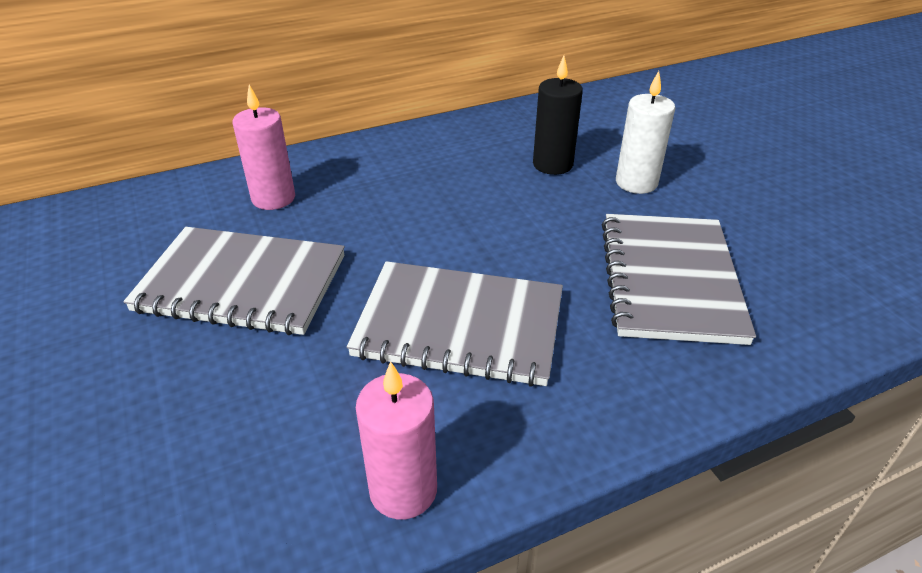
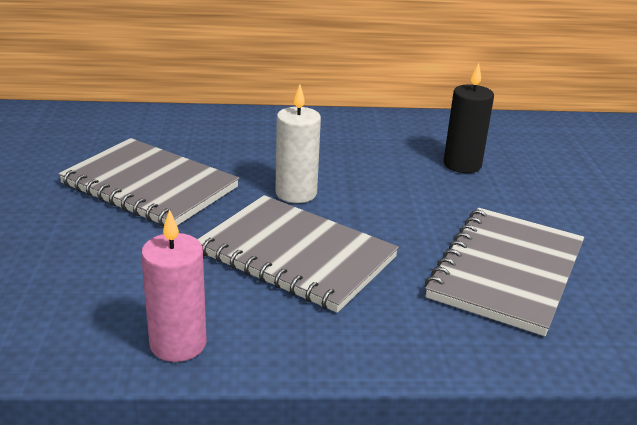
camera: 20 degrees right, 10 degrees down
pink candle [233,85,295,210] -> none
white candle [616,71,675,194] -> white candle moved to [275,85,321,203]

